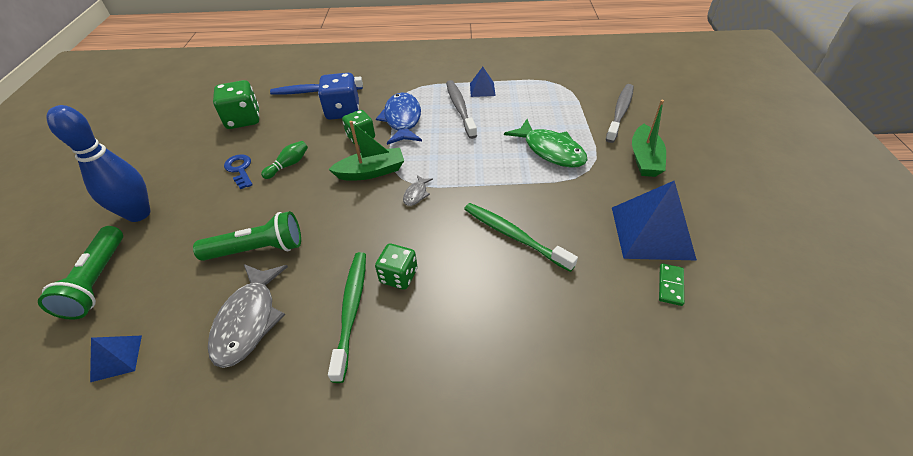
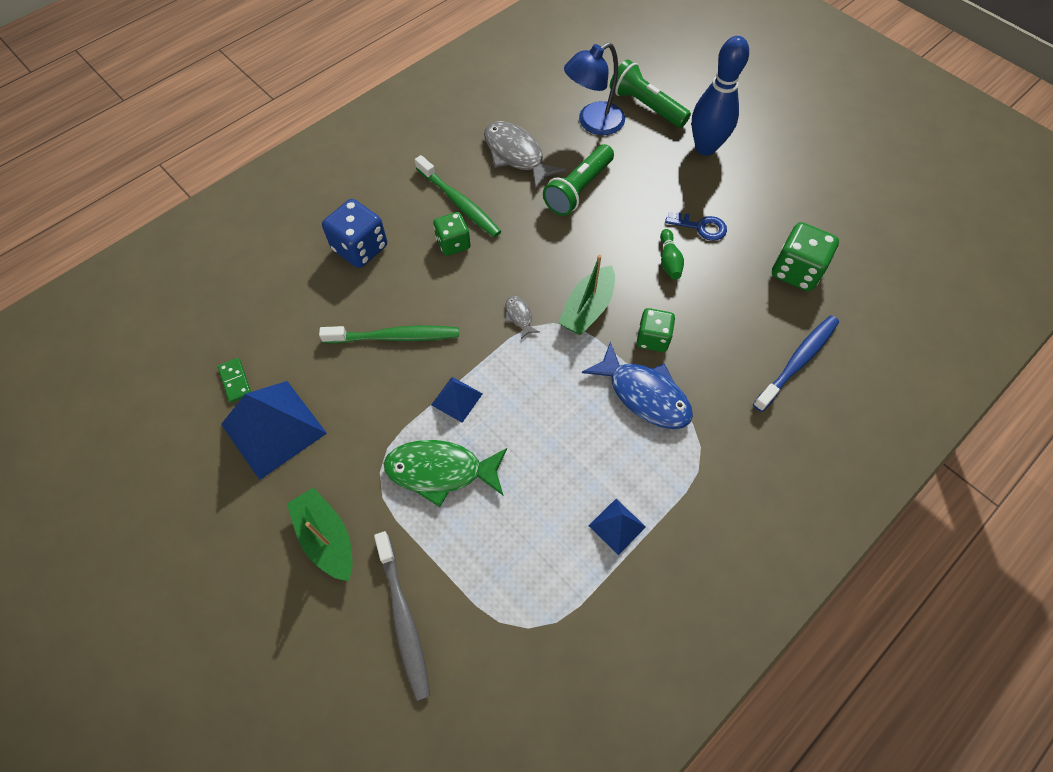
camera: 135 degrees right, 15 degrees up
blue pyramid [90,336,142,382] -> blue pyramid moved to [431,377,483,423]
blue dice [318,73,359,120] -> blue dice moved to [322,199,387,268]
grey toothbrush [446,80,477,139] -> none
none -> blue lamp [564,43,625,135]

